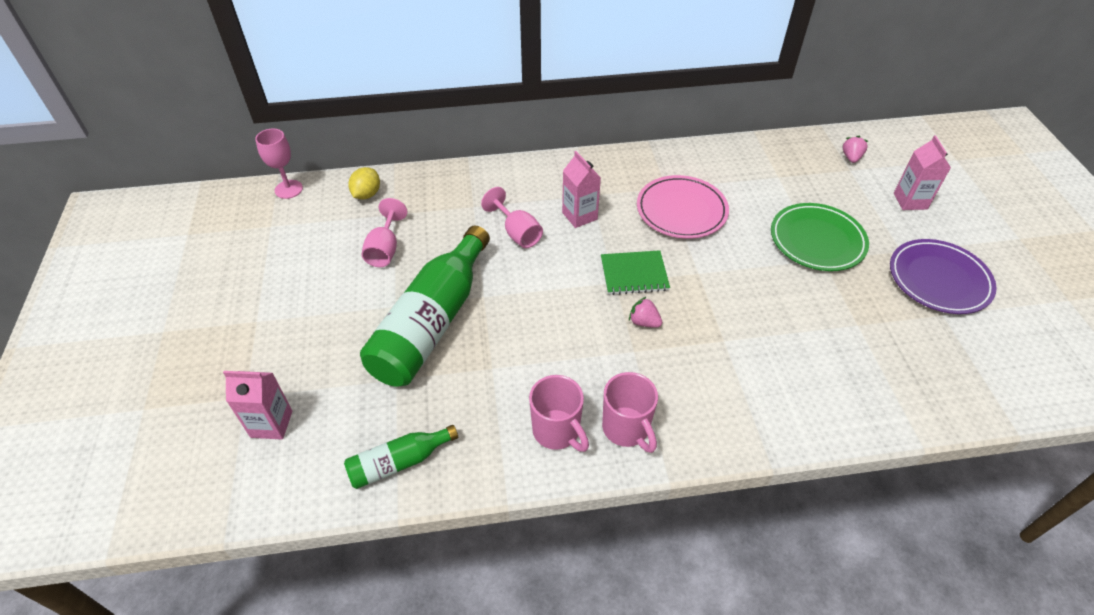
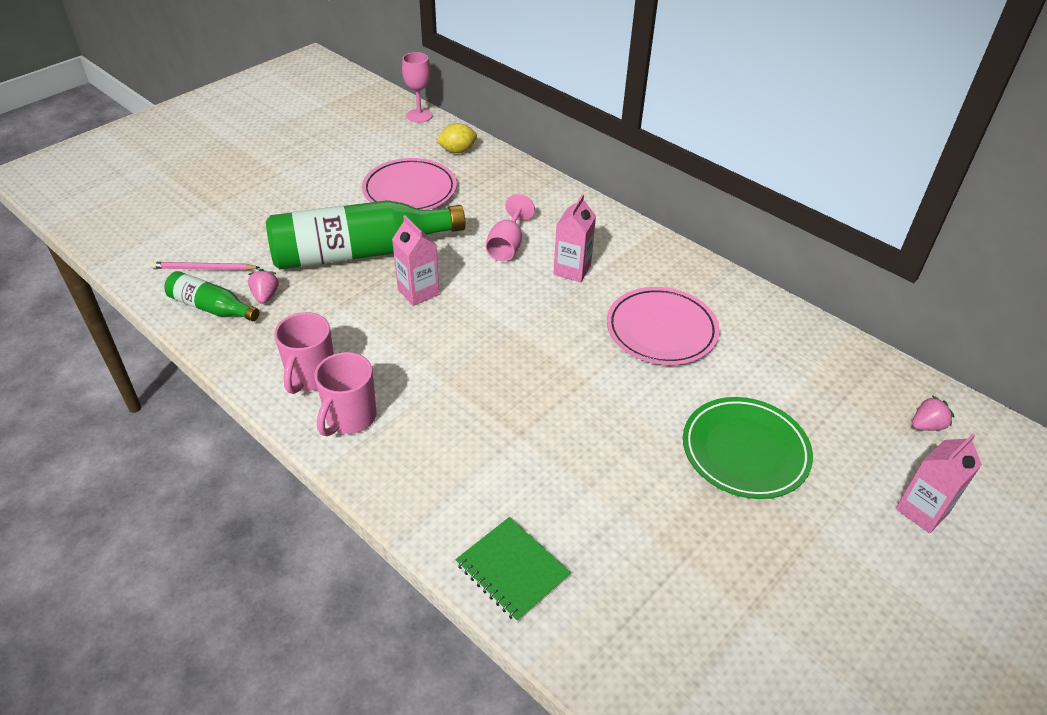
camera: 50 degrees right, 5 degrees down
pink carton [223,371,292,439] -> pink carton moved to [392,215,439,306]
pink goblet [362,198,407,267] -> pink plate [362,158,457,210]
green notebook [601,250,670,295] -> green notebook moved to [456,517,571,622]
pink strawberry [629,297,662,328] -> pink strawberry moved to [248,269,279,304]
purple plate [890,239,997,314] -> none
none -> pink pencil [151,262,260,270]

